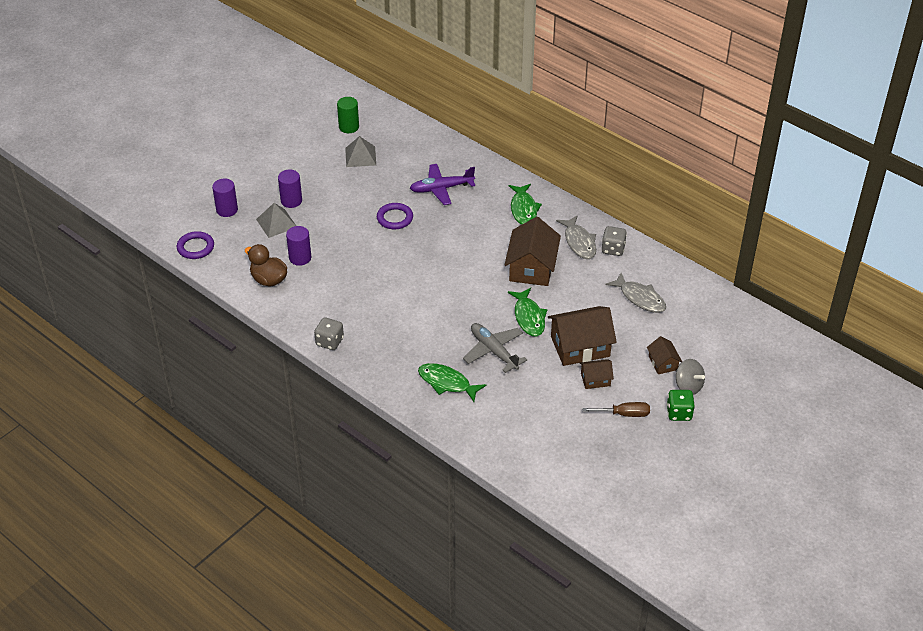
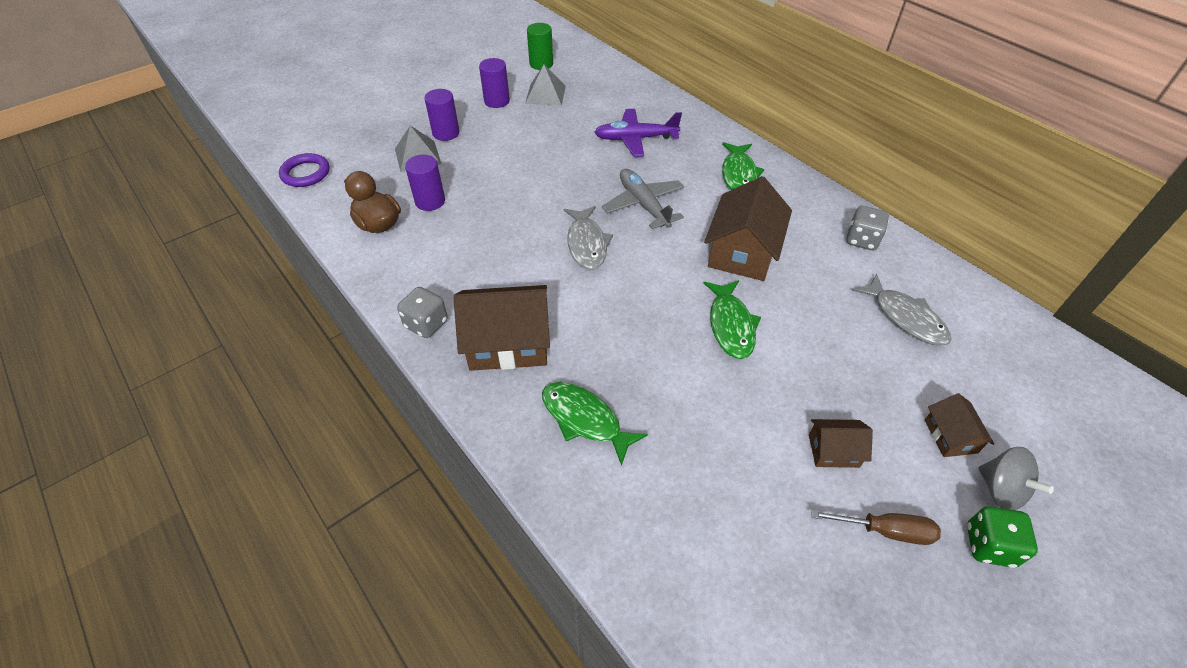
camera: 10 degrees right, 5 degrees up
purple cylinder [212,178,238,217] -> purple cylinder moved to [479,58,510,108]
purple ring [377,203,413,230] -> none
grey plane [463,323,527,373] -> grey plane moved to [602,169,684,229]
brown house [548,306,617,366] -> brown house moved to [454,285,550,371]
grey fish [556,215,596,259] -> grey fish moved to [564,206,613,270]

